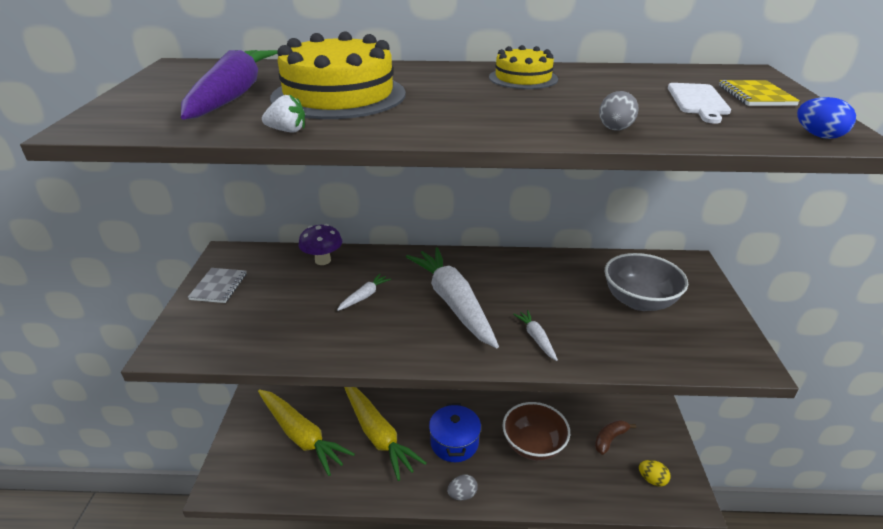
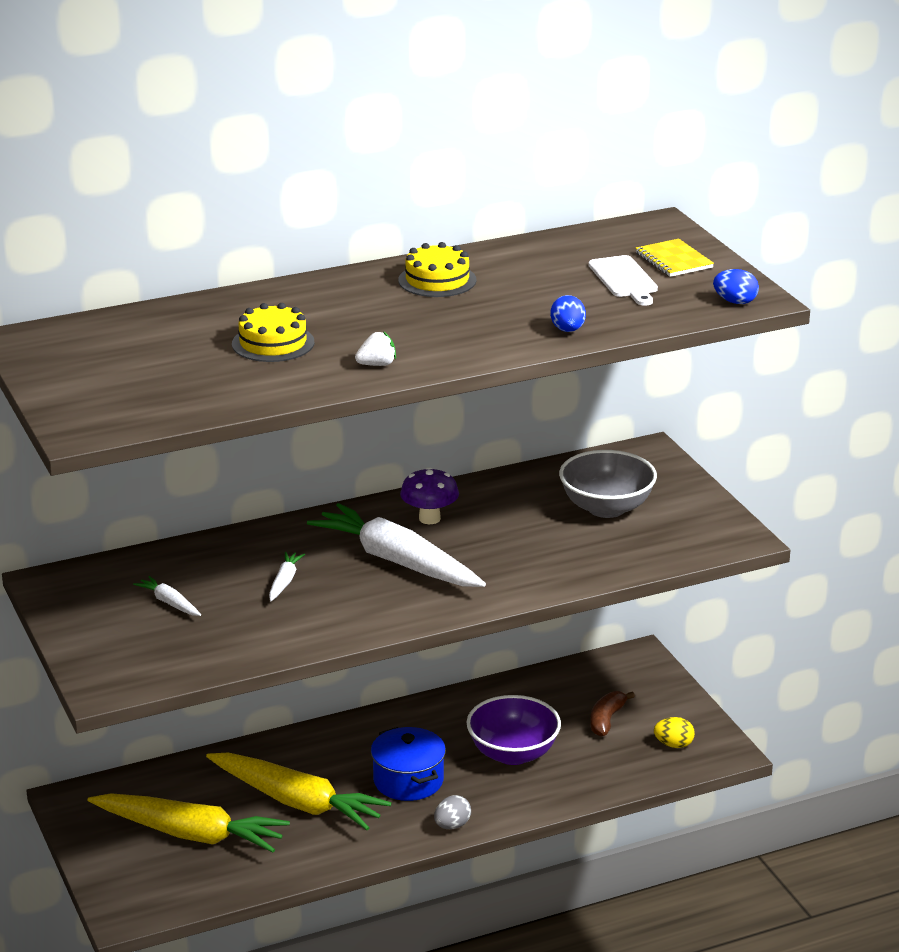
camera: 25 degrees left, 5 degrees down
purple carrot [181,50,278,120] -> none
grey notebook [188,268,247,303] -> none
white strawberry [262,94,305,133] -> white strawberry moved to [355,331,396,366]
yellow cake [270,32,406,119] -> yellow cake [232,303,314,362], size x0.56
purple mushroom [298,224,342,265] -> purple mushroom moved to [400,467,459,524]
brown bowl [502,402,570,461] -> purple bowl [466,695,561,765]
white carrot [513,310,558,361] -> white carrot moved to [133,576,201,616]
grey egg [599,91,639,130] -> blue egg [550,295,586,332]

